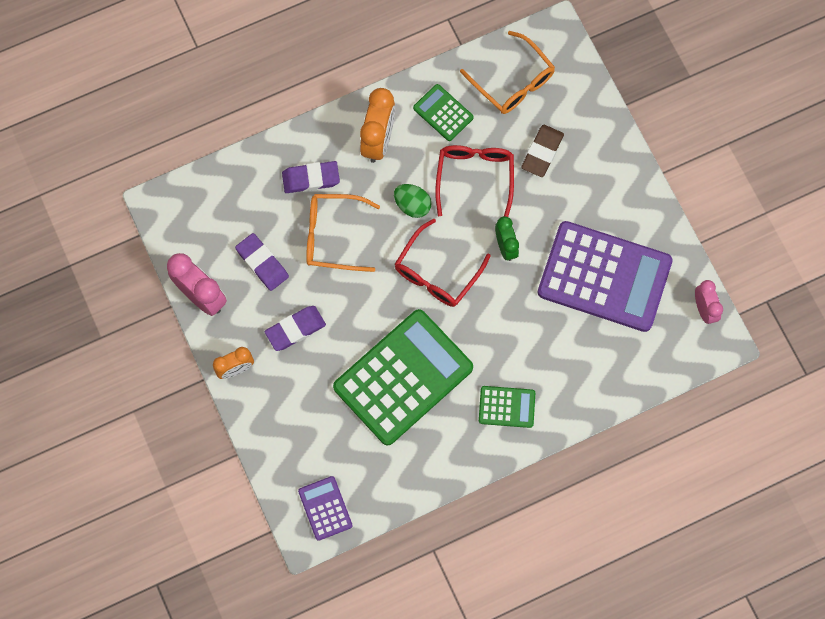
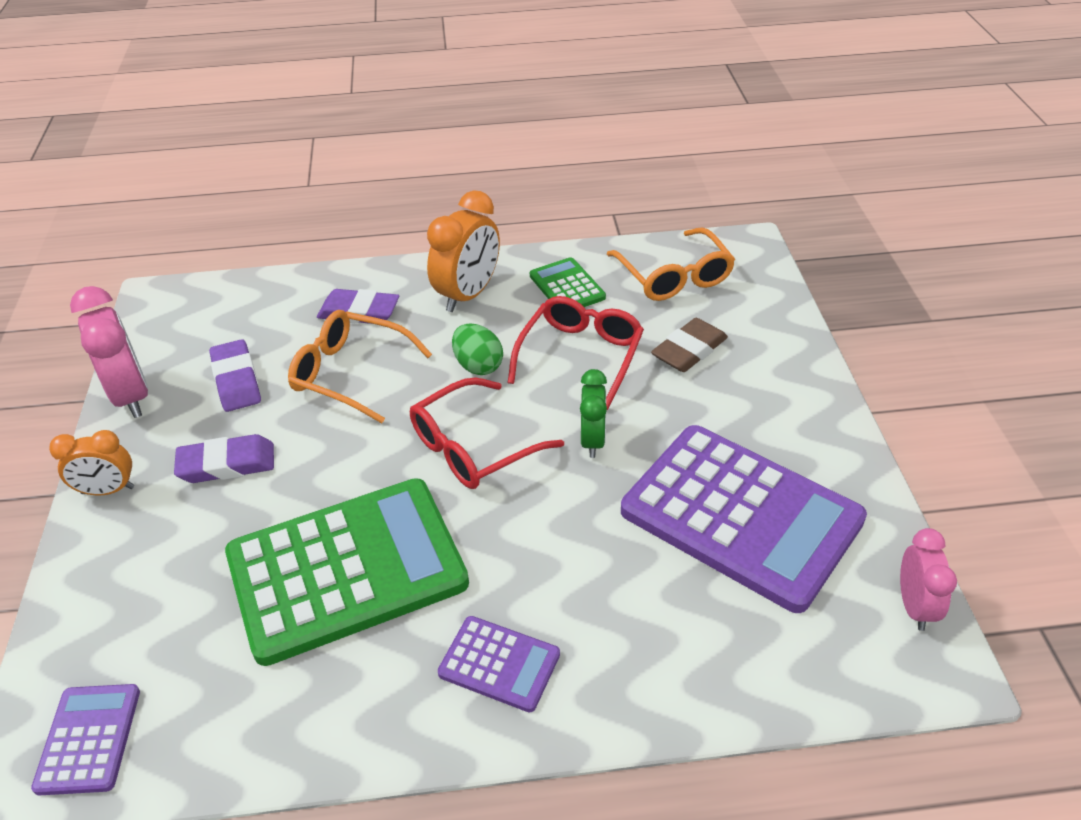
camera: 20 degrees right, 30 degrees down
green calculator [479,386,535,428] -> purple calculator [438,616,560,712]

